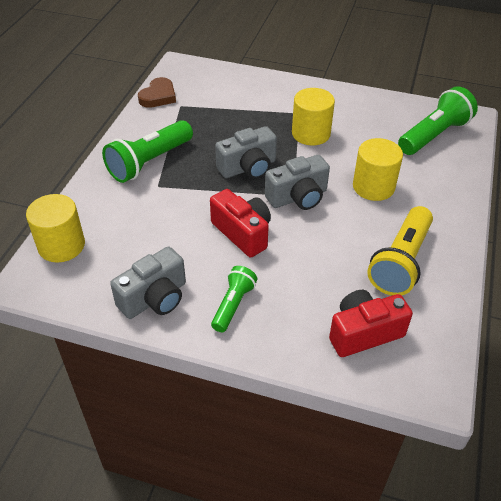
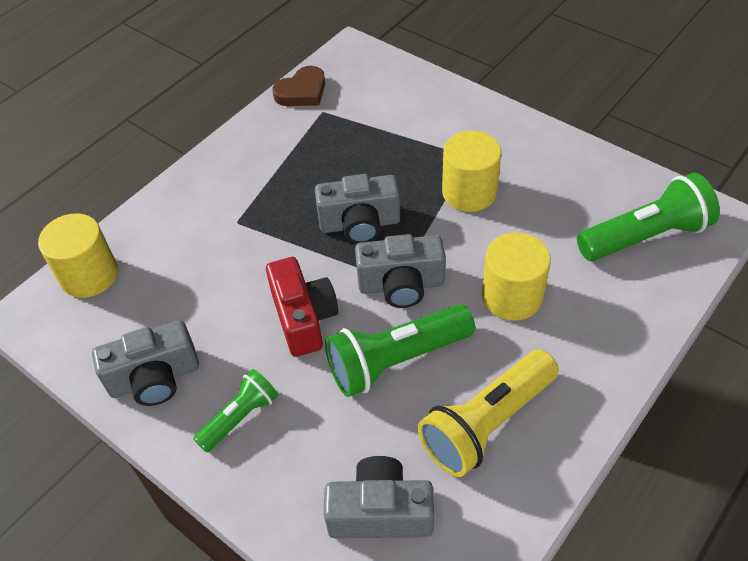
camera: 25 degrees right, 5 degrees up
green flashlight [102,120,193,183] -> green flashlight moved to [325,304,475,397]
red camera [329,290,413,357] -> grey camera [323,456,434,539]

